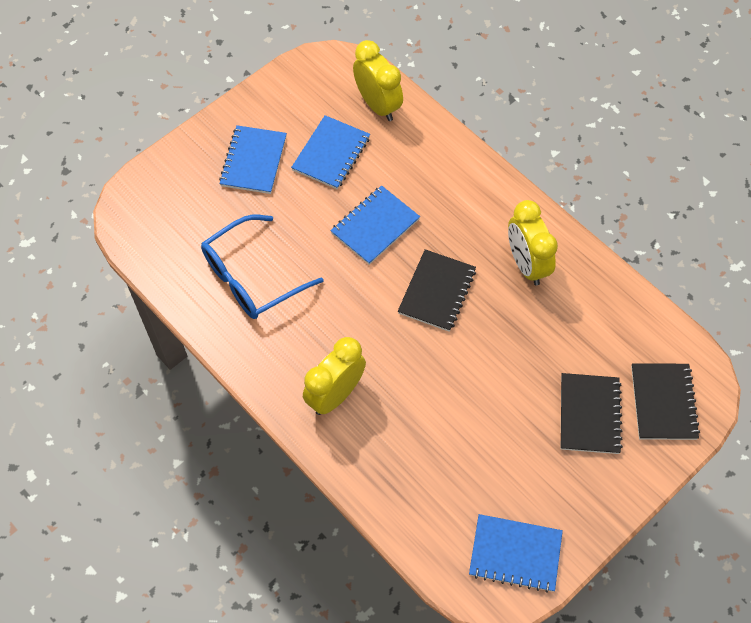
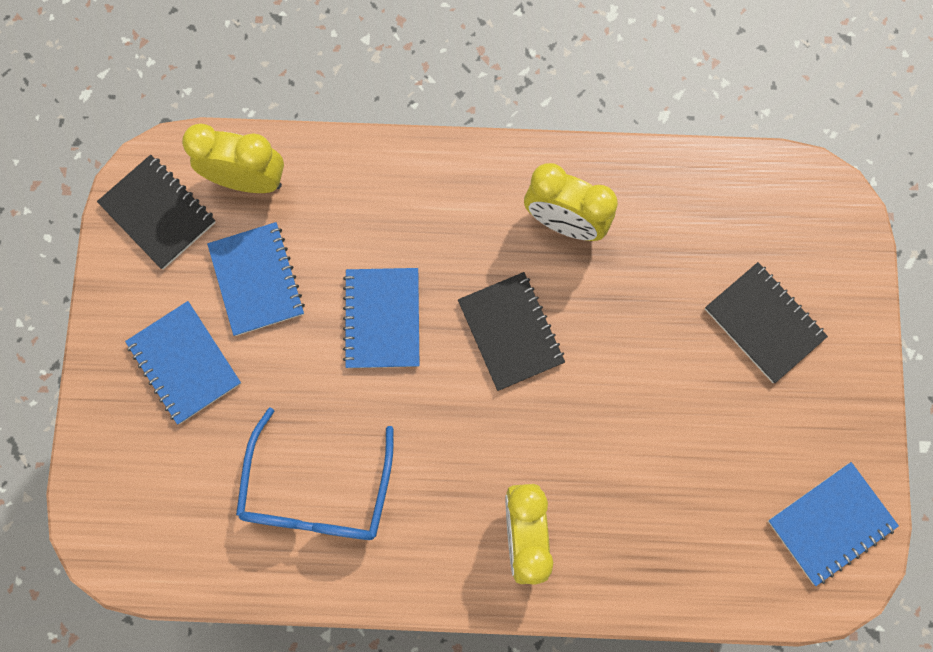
camera: 45 degrees left, 15 degrees up
black notebook [631,363,700,440] -> black notebook moved to [97,155,216,270]

